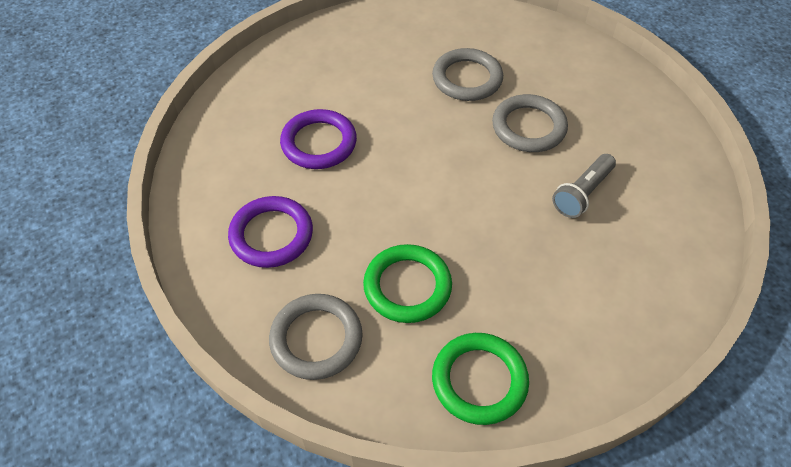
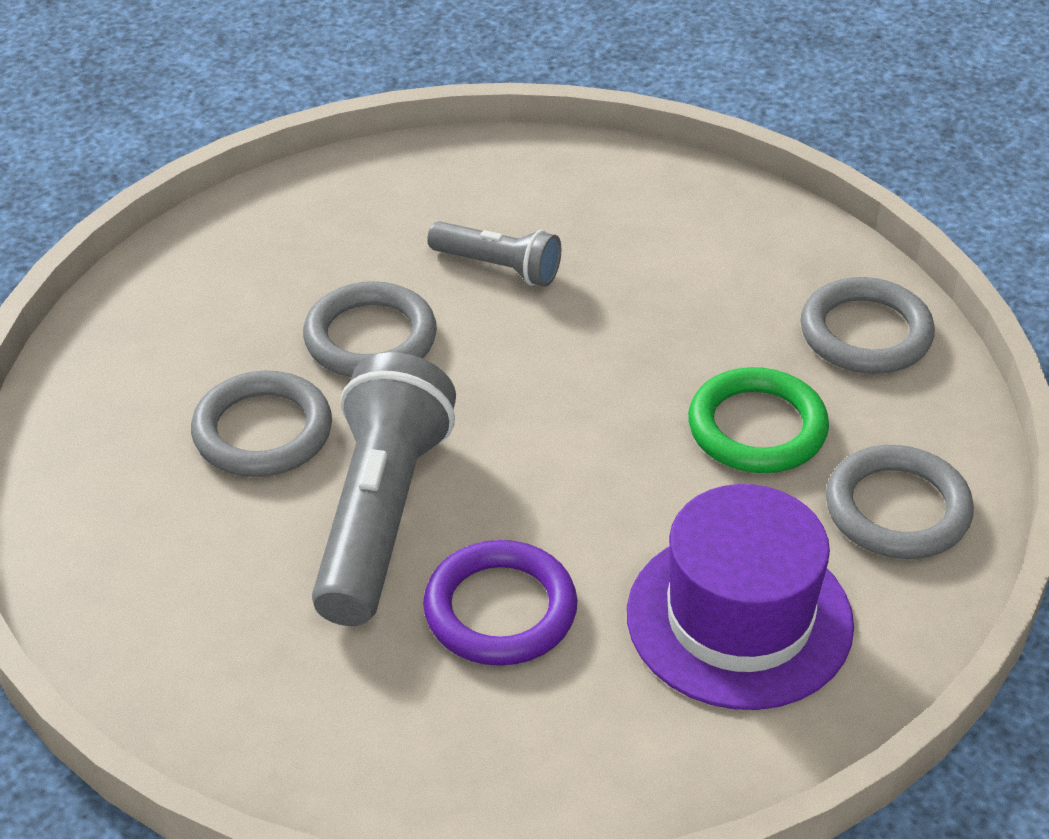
camera: 105 degrees left, 10 degrees down
purple ring [228,196,313,268] -> purple hat [627,484,854,710]
green ring [432,333,529,425] -> grey ring [801,277,935,374]
none -> grey flashlight [312,352,456,626]

